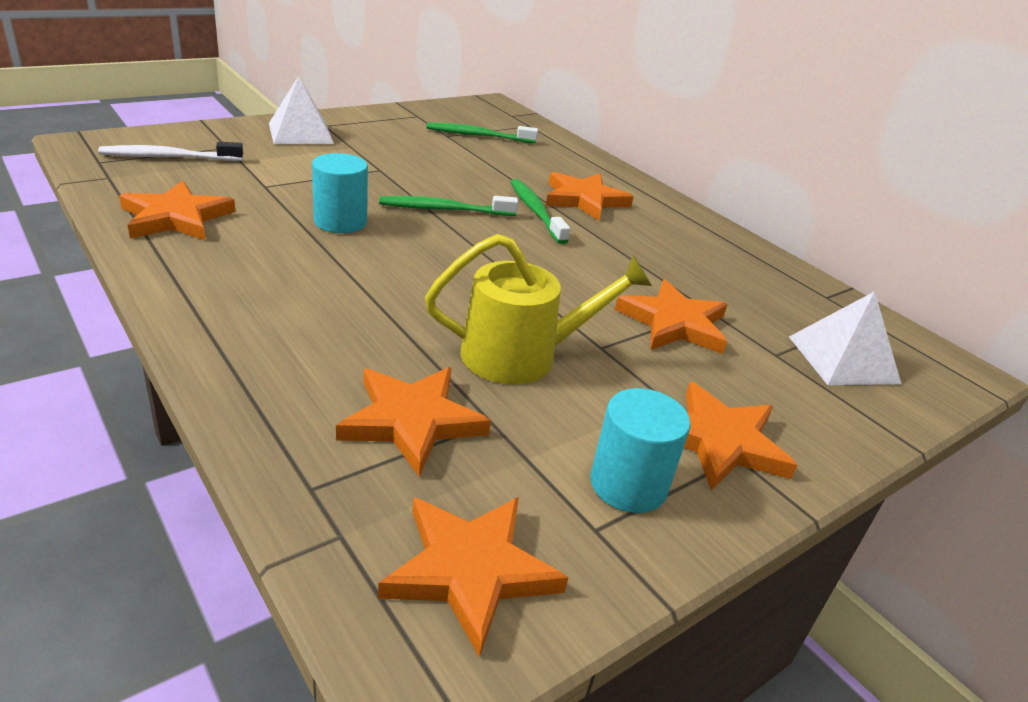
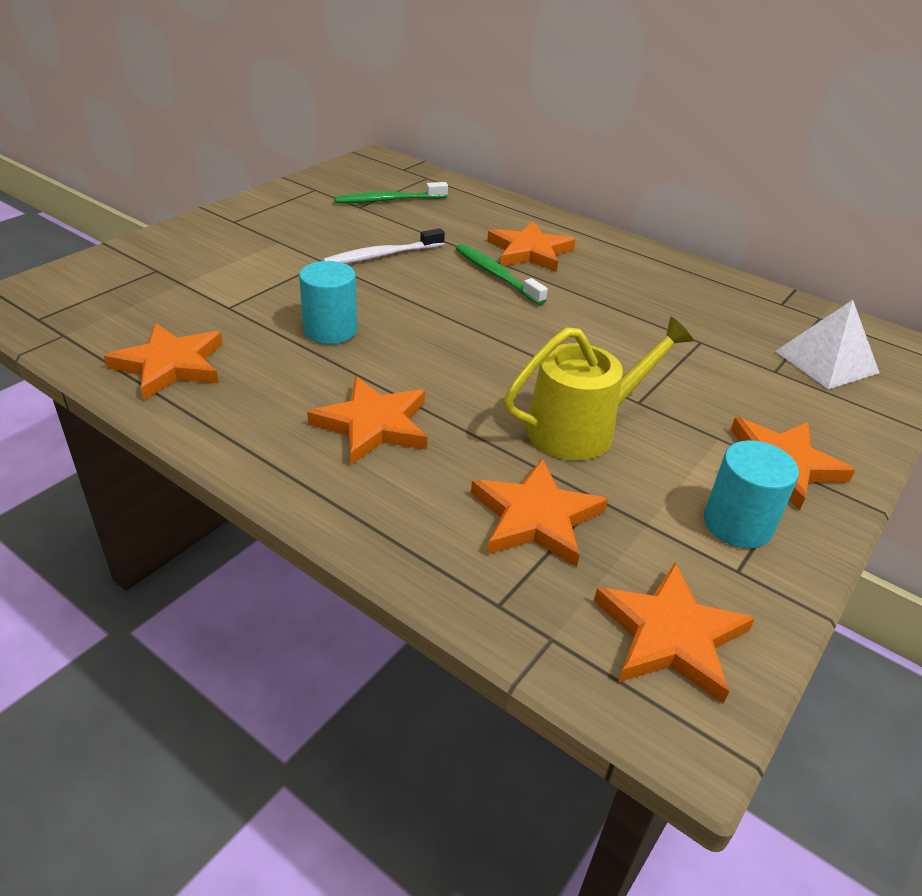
camera: 15 degrees left, 5 degrees up
white toothbrush [98,142,243,161] -> white toothbrush moved to [323,228,445,264]
white pyramid [269,76,334,144] -> none
green toothbrush [379,196,518,216] -> none
orange star [615,279,728,354] -> orange star moved to [307,376,427,465]

